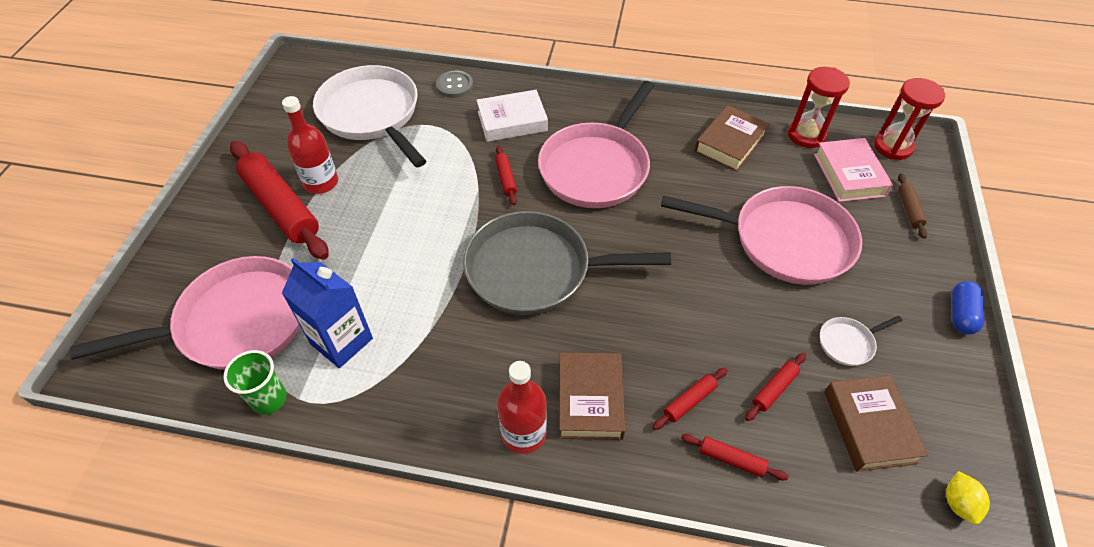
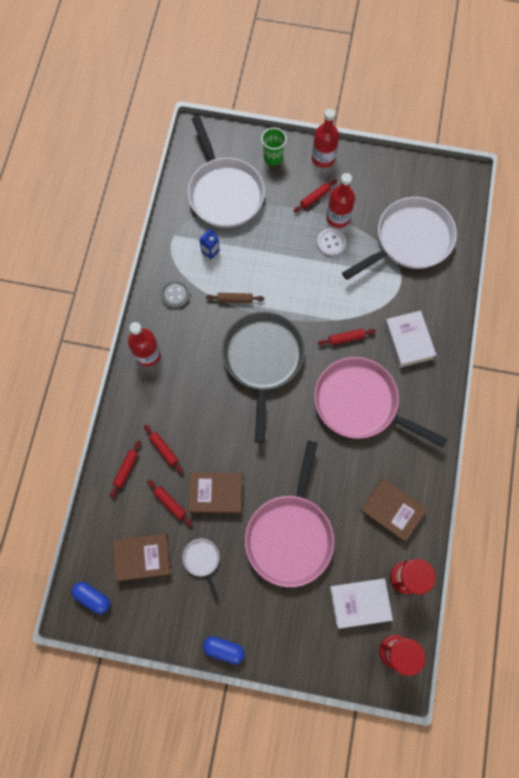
camera: 90 degrees right, 20 degrees up
pink pan [70,256,301,370] -> white pan [187,116,265,228]
green cup [223,350,287,415] -> green cup moved to [261,127,287,166]
red rolling pin [230,141,329,260] -> red rolling pin [294,179,337,212], size x0.43
blue carton [282,258,373,368] -> blue carton [199,229,220,260], size x0.50
grey button [436,71,473,98] -> grey button moved to [160,280,190,309]
brown book [559,353,625,440] -> brown book moved to [188,472,242,514]
pink book [814,138,893,202] -> white book [330,578,393,629]
brown rolling pin [898,173,927,239] -> brown rolling pin moved to [206,293,264,303]
yellow lemon [946,471,990,524] -> blue capsule [72,582,110,614]
none -> red bottle [312,109,339,168]
none -> white button [317,228,346,256]

